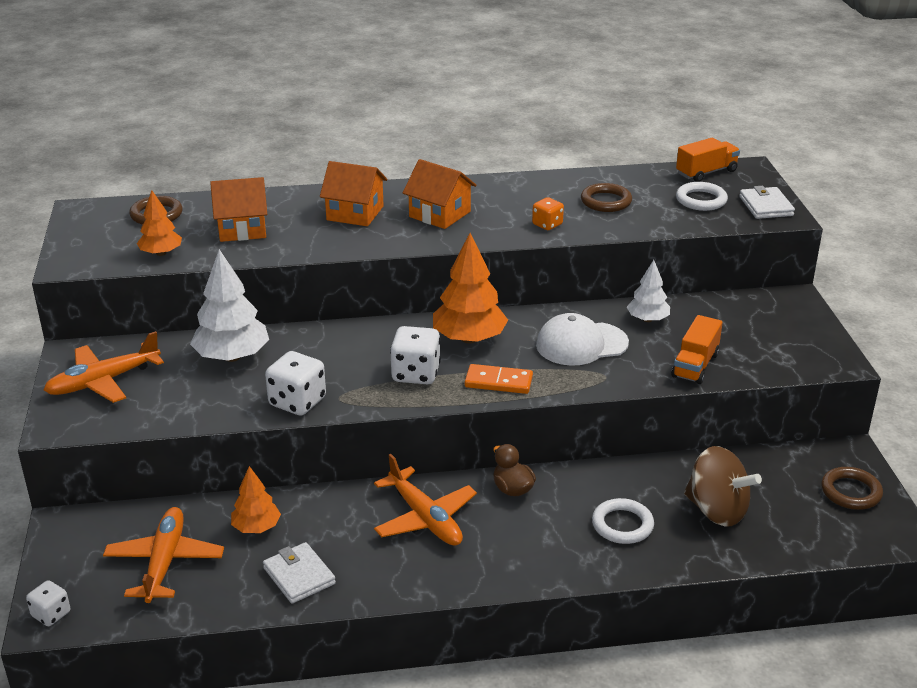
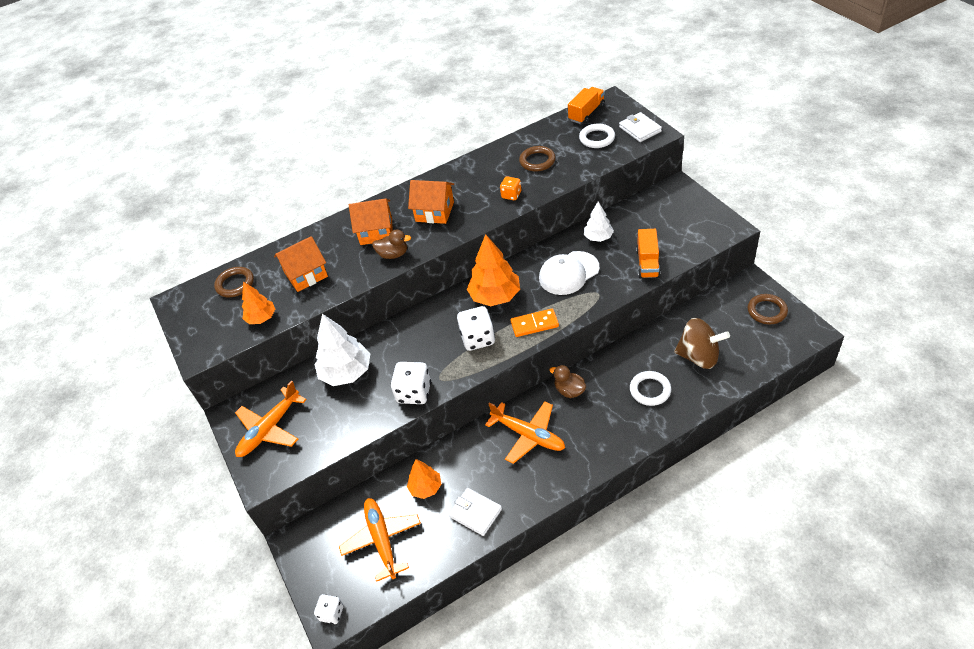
camera: 15 degrees left, 15 degrees up
none -> brown duck [372,229,411,259]

